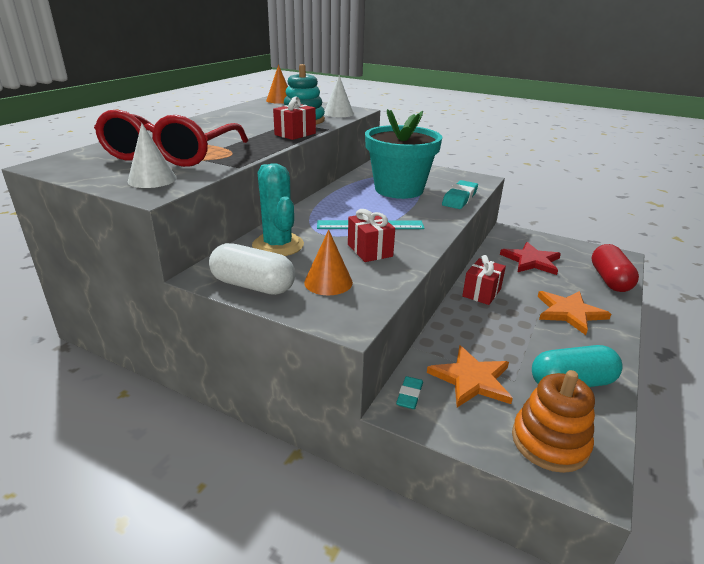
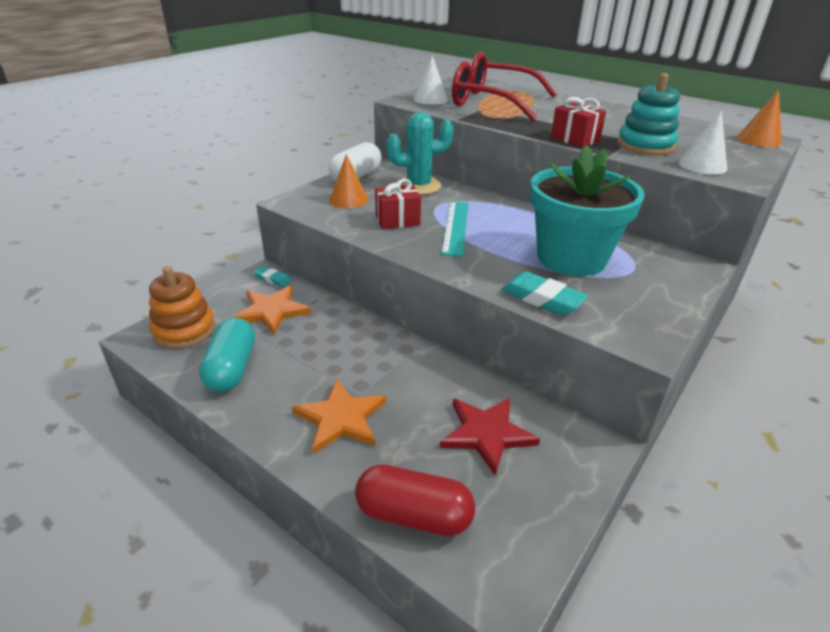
camera: 100 degrees right, 5 degrees up
red gift [462,255,506,305] -> none

